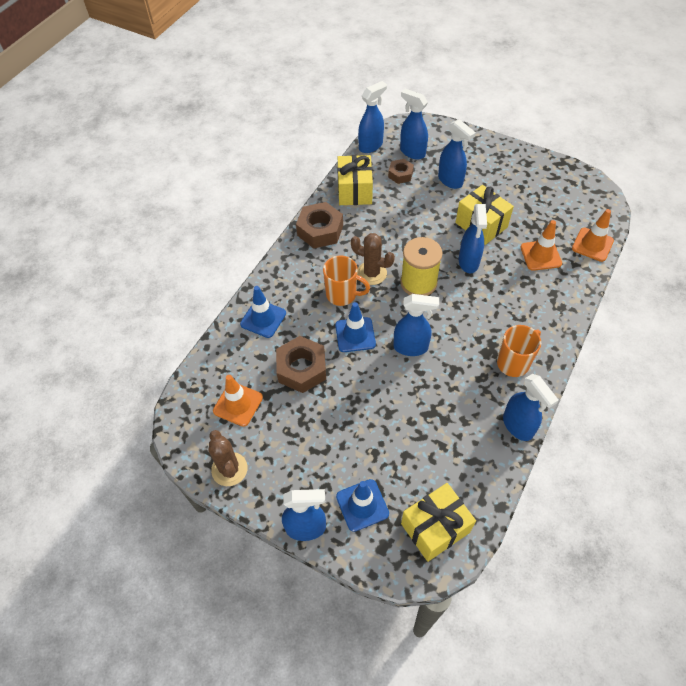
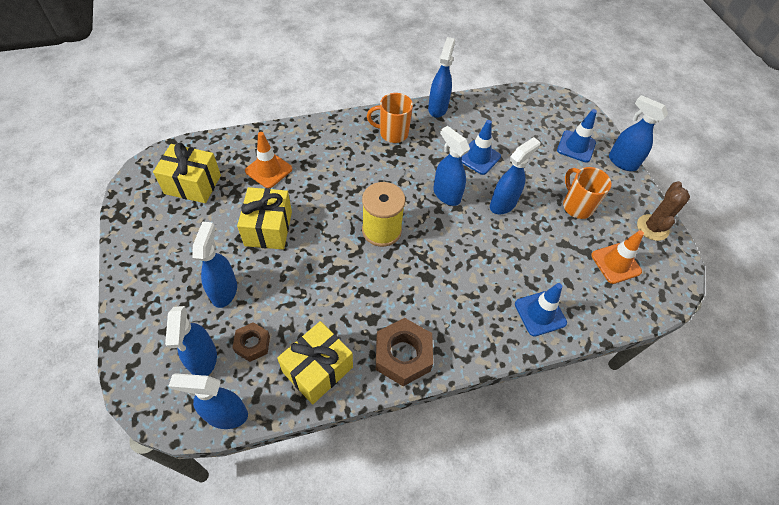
camera: 140 degrees left, 0 degrees up
brown nut [276,336,326,393] -> none
orange mug [323,256,370,306] -> orange mug moved to [563,167,612,219]
blue traffic cone [335,302,376,352] -> blue traffic cone moved to [462,120,501,175]
brown cactus [351,233,395,285] -> none
yellow gift [401,483,476,562] -> yellow gift moved to [153,143,221,203]
blue spray bottle [459,204,487,273] -> blue spray bottle moved to [490,137,540,214]
orange traffic cone [572,209,614,262] -> none

